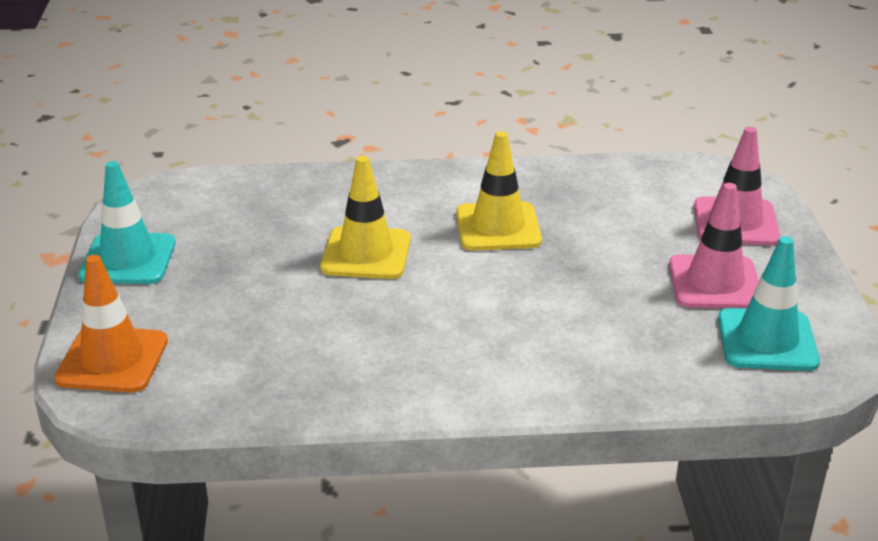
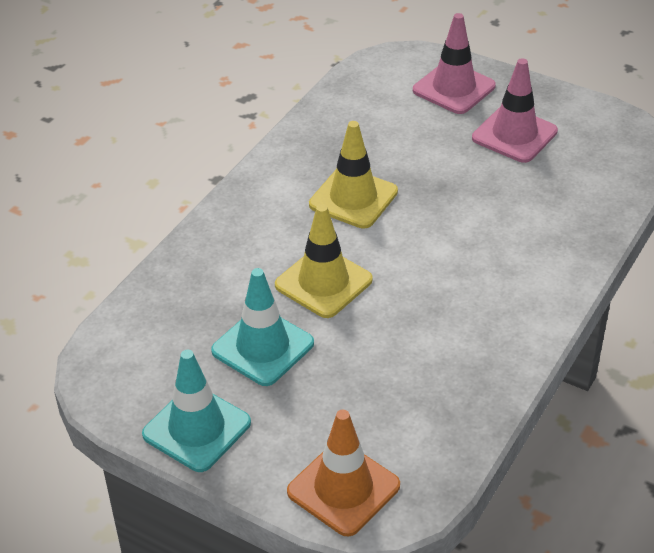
camera: 55 degrees left, 10 degrees up
turquoise traffic cone [718,236,820,371] -> turquoise traffic cone moved to [211,268,314,386]

